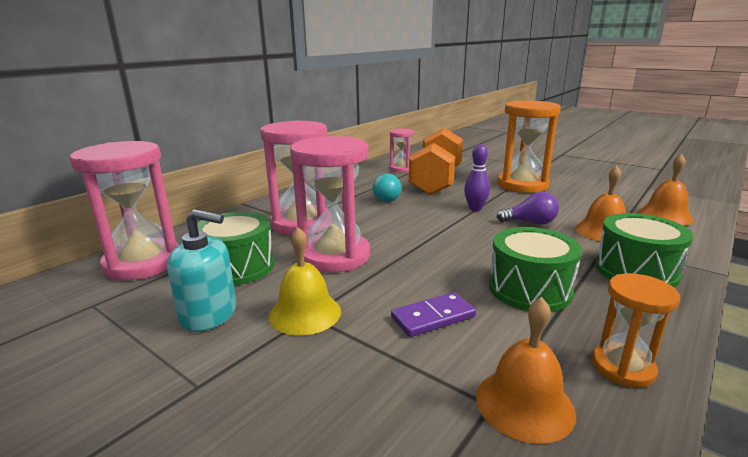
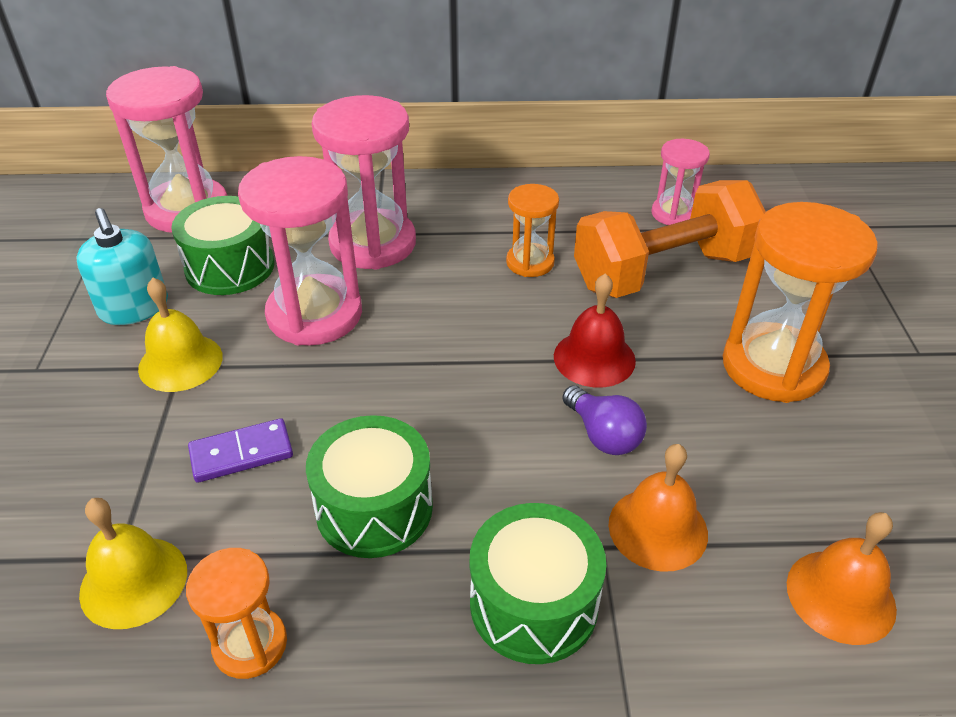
camera: 50 degrees right, 20 degrees up
turquoise light bulb [373,173,402,202] -> orange hourglass [506,184,559,277]
purple domino [391,292,476,337] -> purple domino turned 45 degrees counterclockwise [188,418,293,483]
purple bowling pin [464,144,490,211] -> red bell [554,273,636,388]
orange bell [476,297,576,444] -> yellow bell [79,498,187,629]

